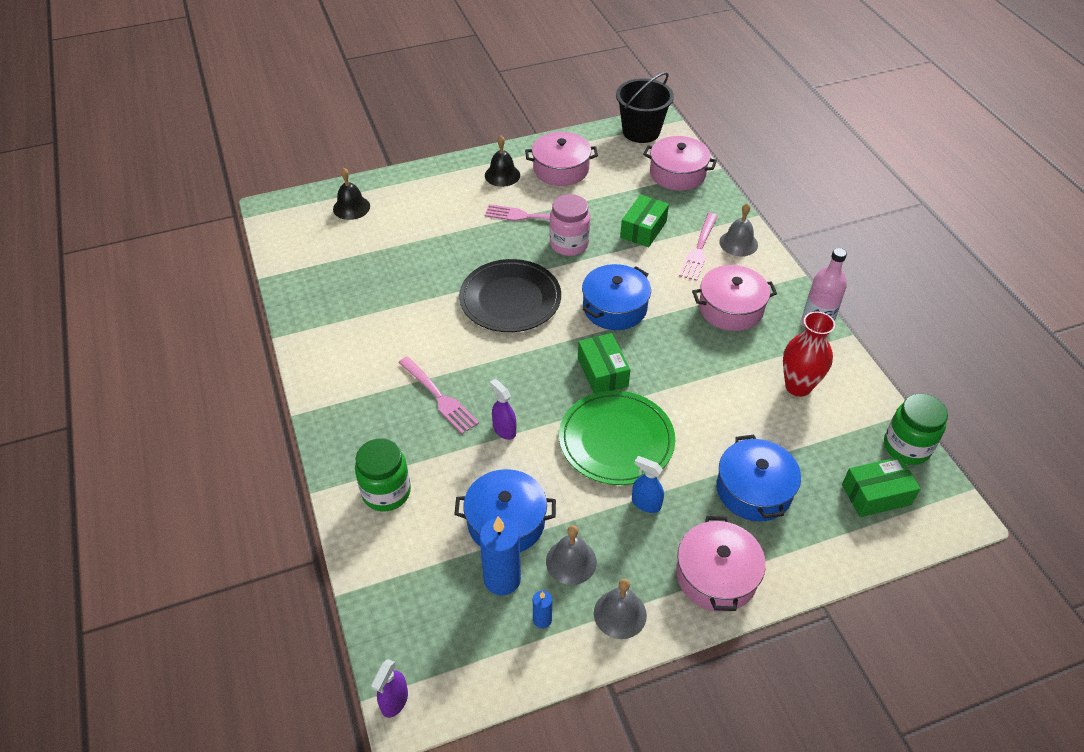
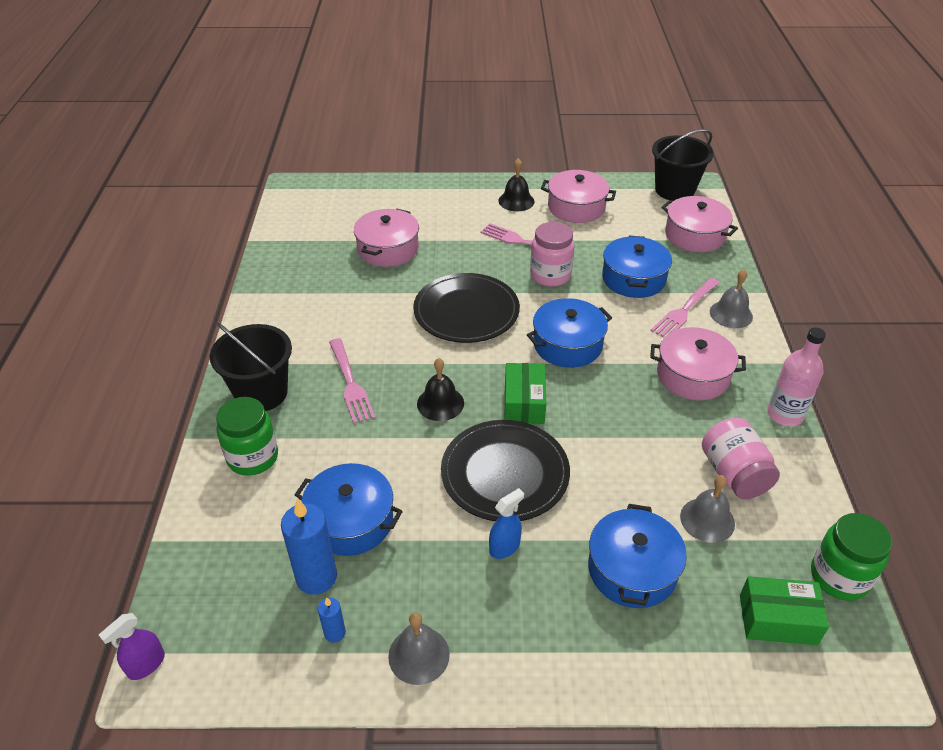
camera: 20 degrees right, 5 degrees down
black bell [333,168,370,220] -> black bell moved to [417,358,464,421]
purple spray bottle [490,379,516,440] -> none
grey bell [546,525,597,585] -> grey bell moved to [680,475,735,543]
green plate [559,390,675,485] -> black plate [441,420,570,521]
green box [620,195,669,247] -> blue pot [602,236,672,298]
blue spray bottle [632,456,664,513] -> blue spray bottle turned 90 degrees clockwise [489,488,524,559]
pink pot [676,516,766,612] -> pink pot moved to [354,209,419,267]
red vase [783,311,835,397] -> pink jar [702,418,780,499]
none -> black bucket [210,323,292,411]

